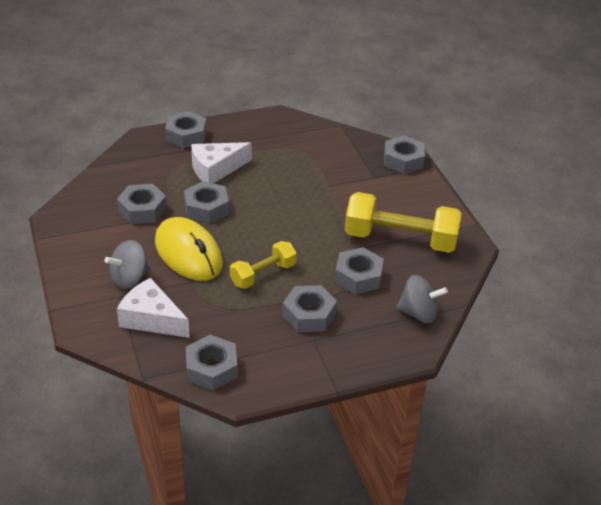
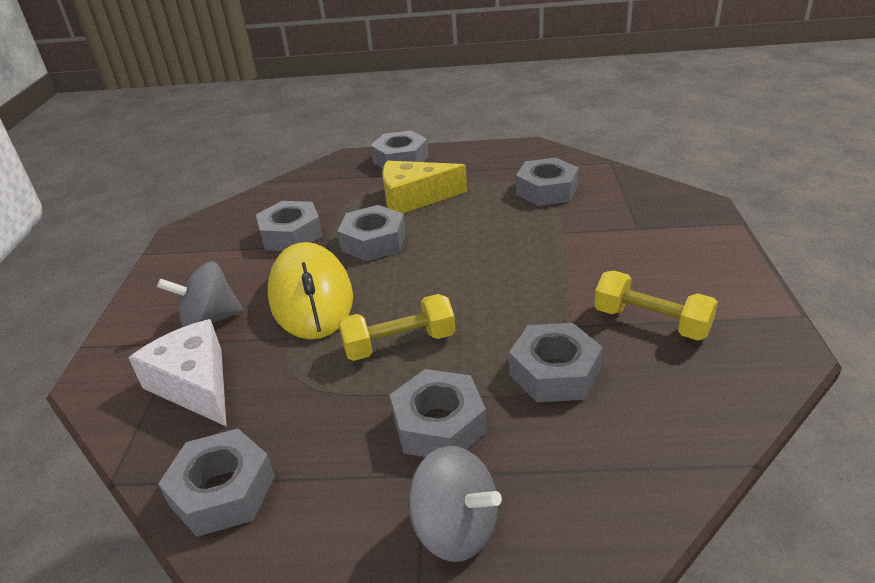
camera: 25 degrees right, 5 degrees down
white cheese [191,142,251,184] -> yellow cheese [382,161,467,213]
yellow dumbbell [345,192,461,253] -> yellow dumbbell [594,271,718,340], size x0.58
grey nut [384,136,425,174] -> grey nut moved to [516,158,579,206]
grey spinning top [396,275,448,323] -> grey spinning top moved to [408,446,502,562]

